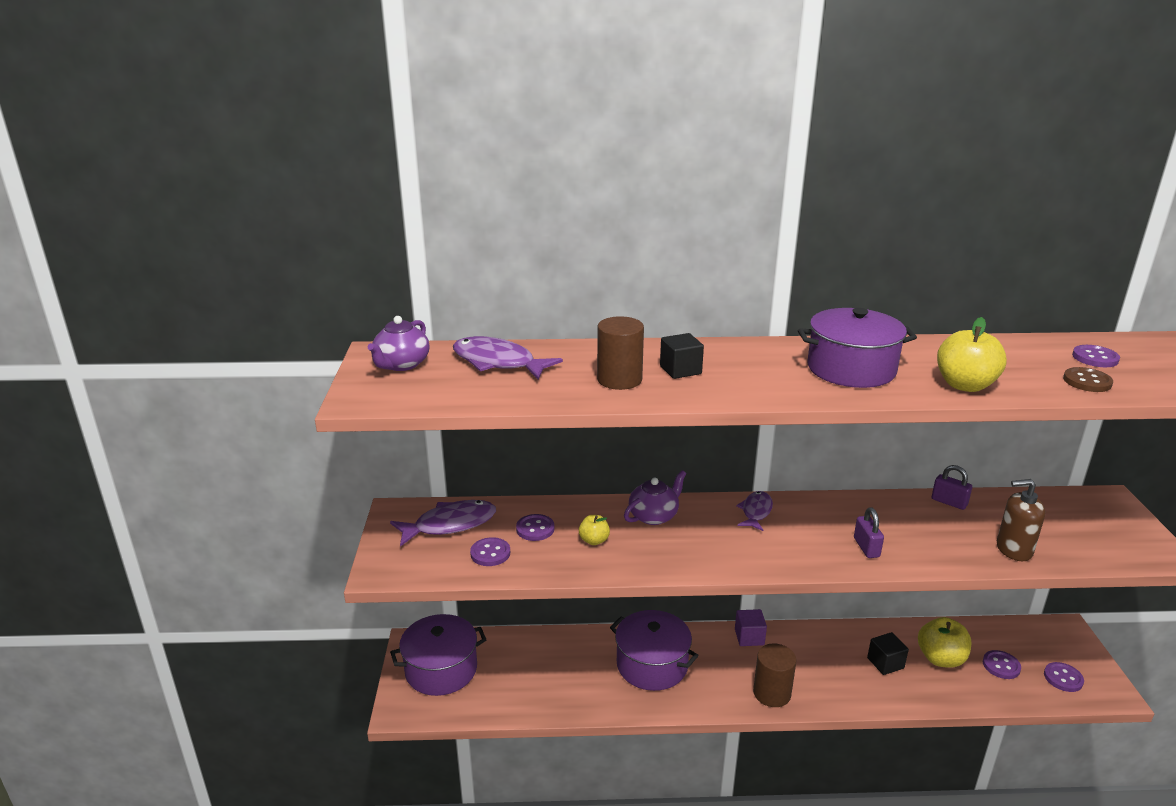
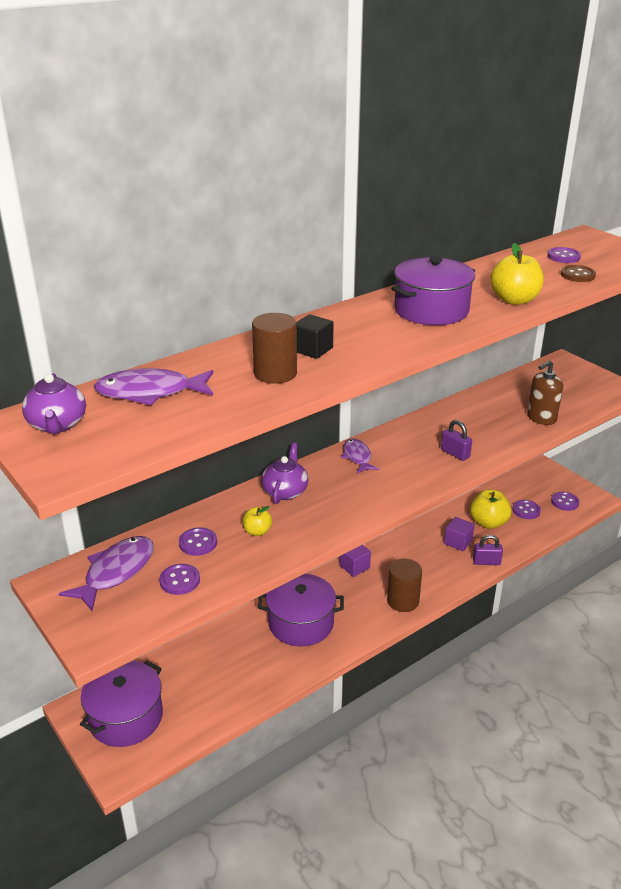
camera: 35 degrees left, 5 degrees up
black cube [867,632,909,675] -> purple cube [444,517,474,551]
purple padlock [932,465,972,510] -> purple padlock moved to [473,535,503,565]

